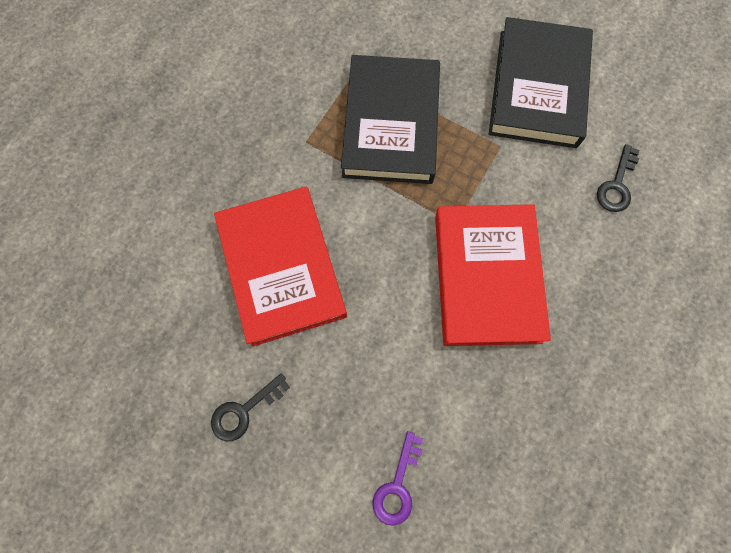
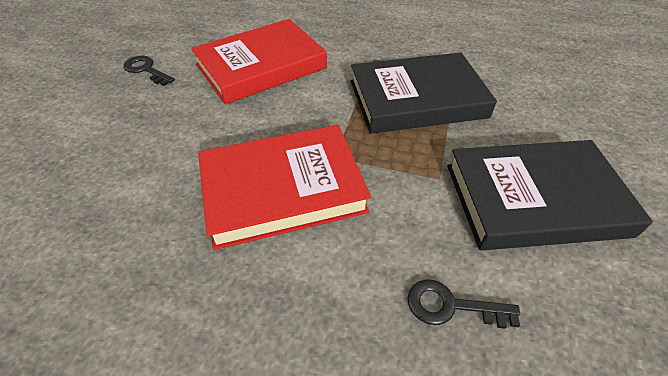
camera: 75 degrees right, 25 degrees down
purple key [372,431,423,526] -> none

